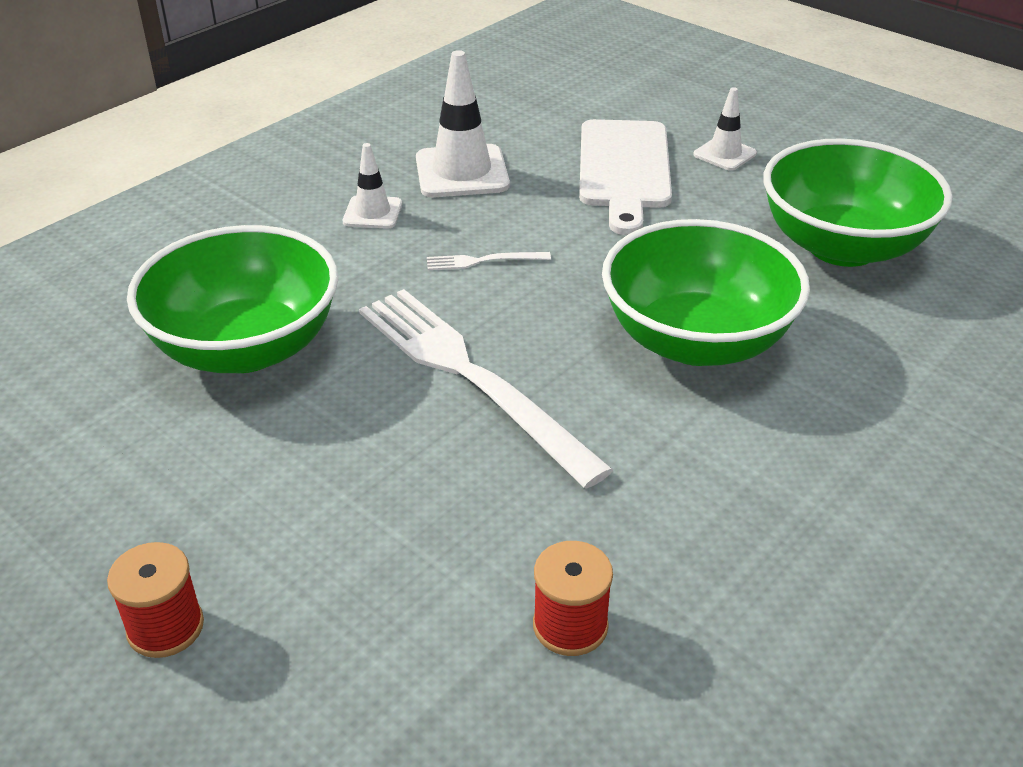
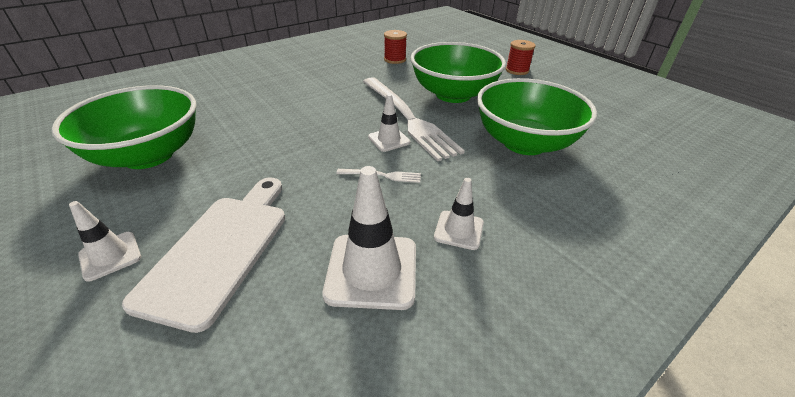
camera: 170 degrees left, 0 degrees up
green bowl [602,219,810,366] -> green bowl moved to [410,42,506,103]
none -> white traffic cone [368,94,410,152]

